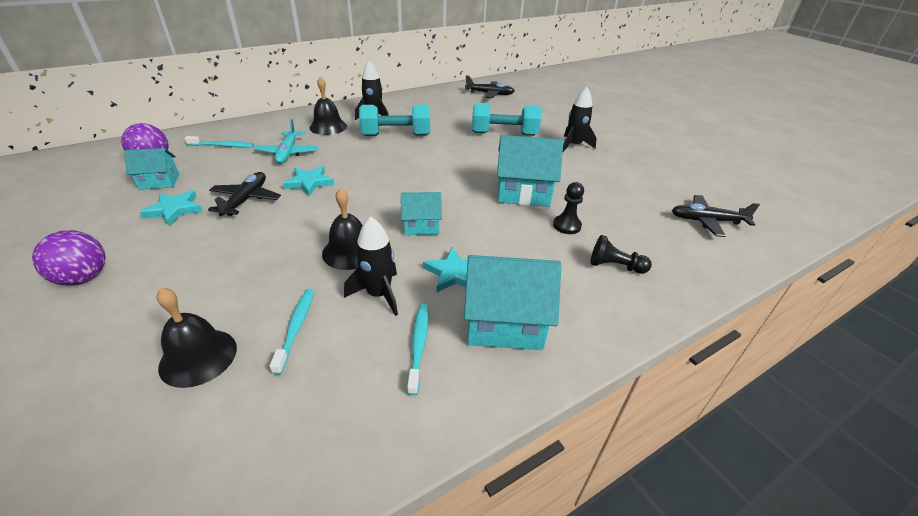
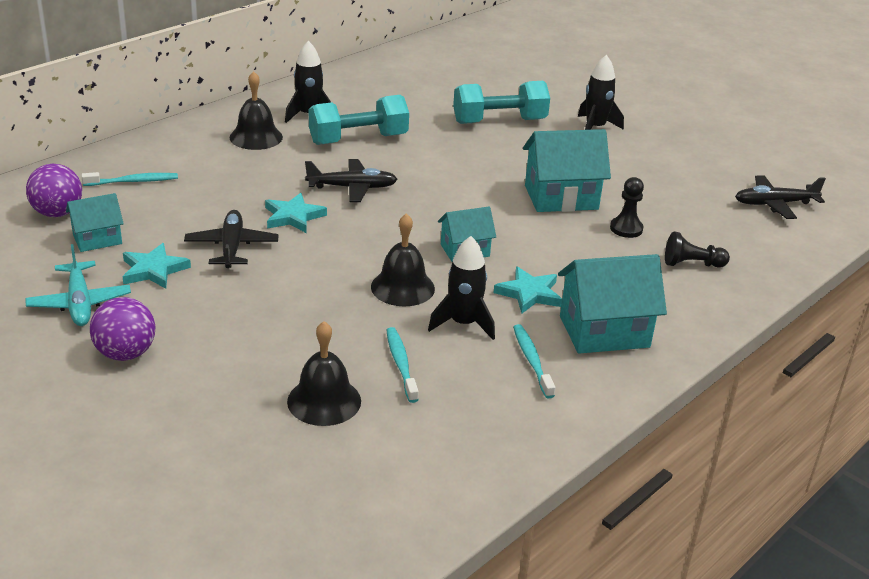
camera: 15 degrees left, 5 degrees down
turquoise plane [254,119,319,164] -> turquoise plane moved to [25,244,131,326]
black plane [465,75,515,98] -> black plane moved to [305,159,398,202]

